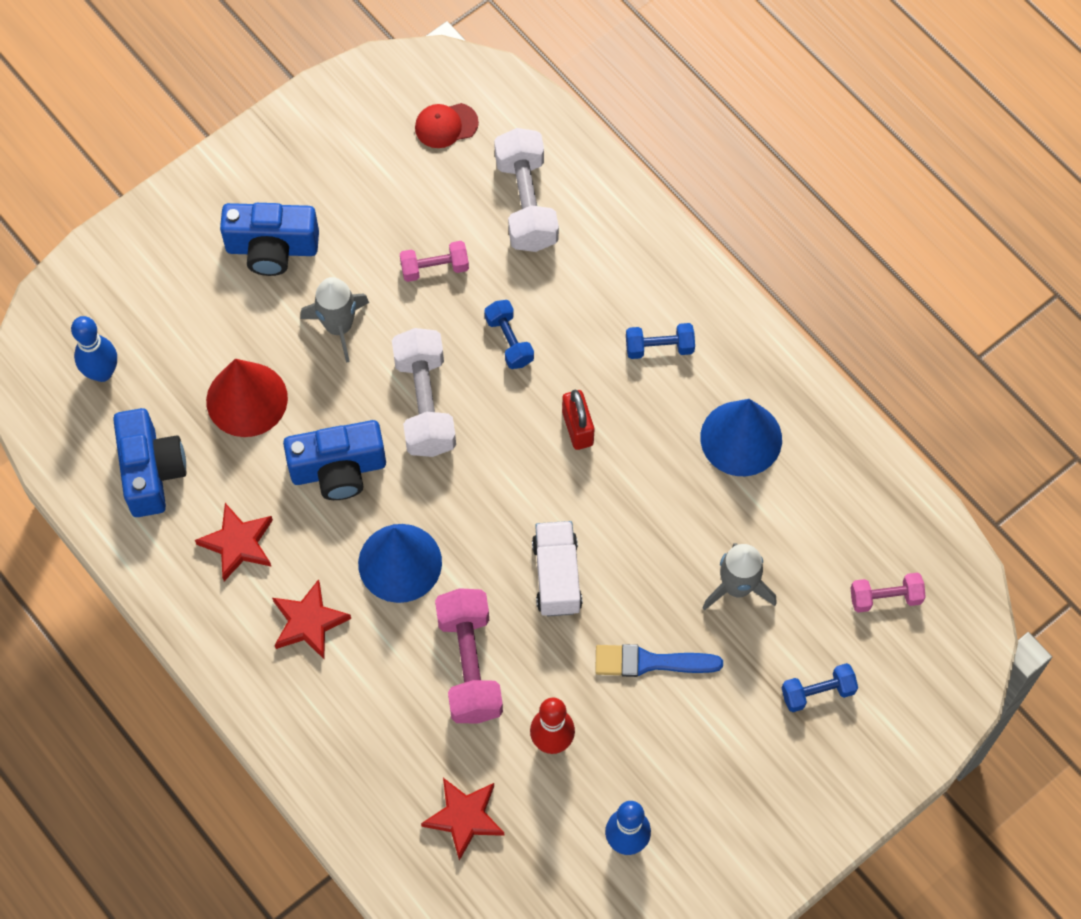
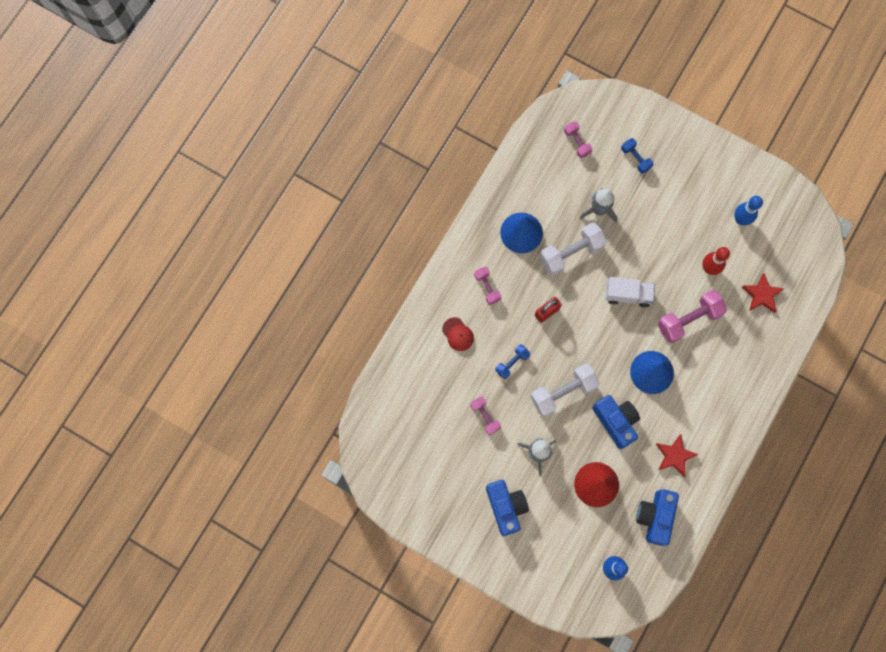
camera: 110 degrees left, 10 degrees up
blue camera [113,408,186,517] -> blue camera turned 45 degrees counterclockwise [636,489,679,546]
red star [272,579,351,659] -> none
red cap [415,103,479,148] -> red cap moved to [442,317,474,351]
white dumbbell [494,128,559,252] -> white dumbbell moved to [540,223,607,276]
white truck [532,521,582,616] -> white truck turned 150 degrees counterclockwise [606,277,655,307]
blue brush [595,644,723,677] -> none
blue dumbbell [626,323,695,359] -> pink dumbbell [474,267,502,305]

